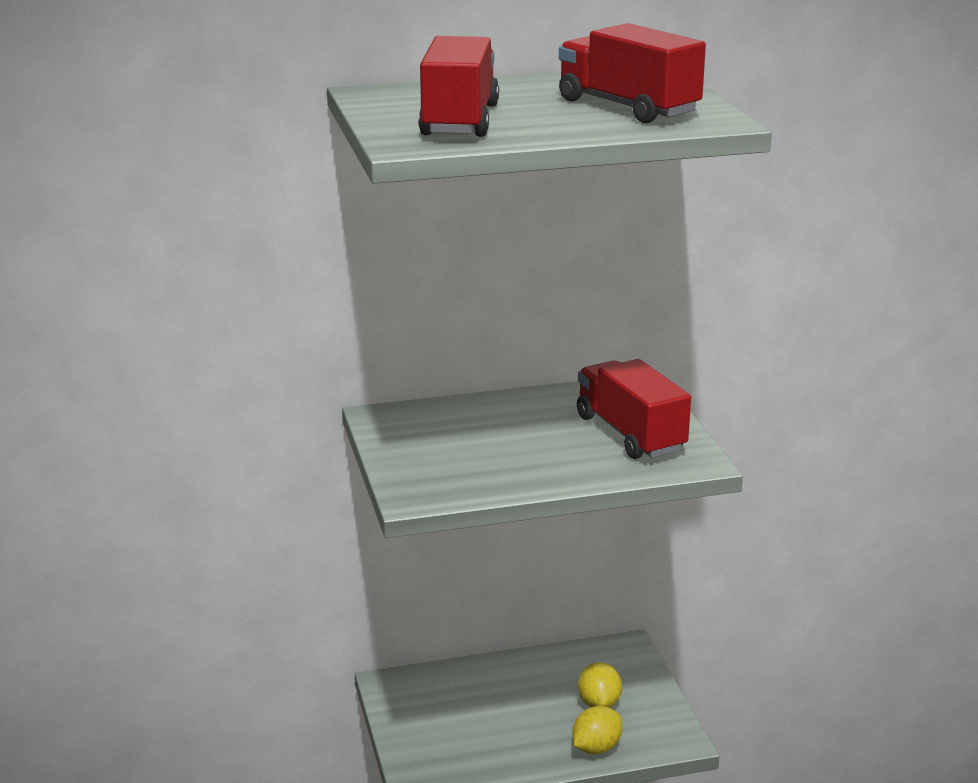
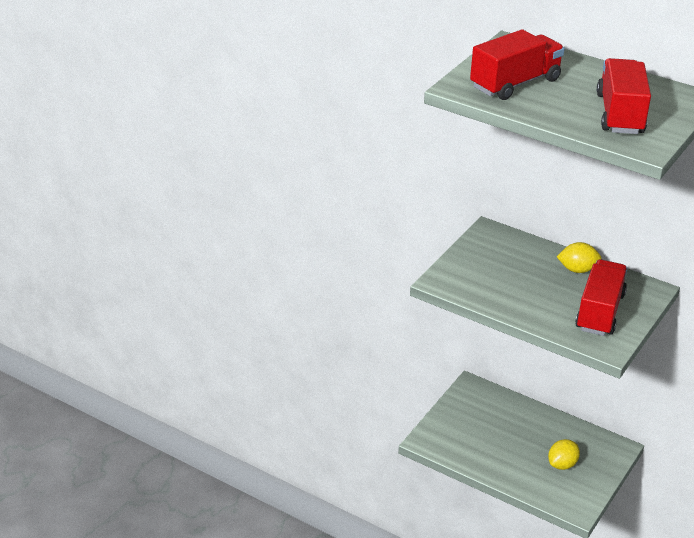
camera: 45 degrees right, 10 degrees up
yellow lemon [572,706,622,754] -> yellow lemon moved to [557,242,602,273]

